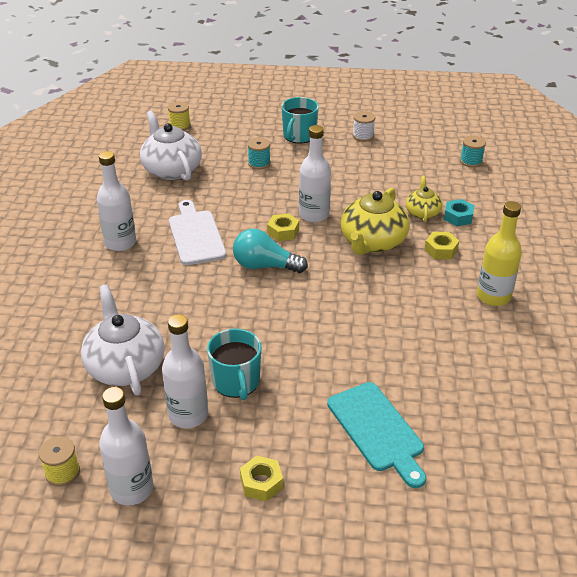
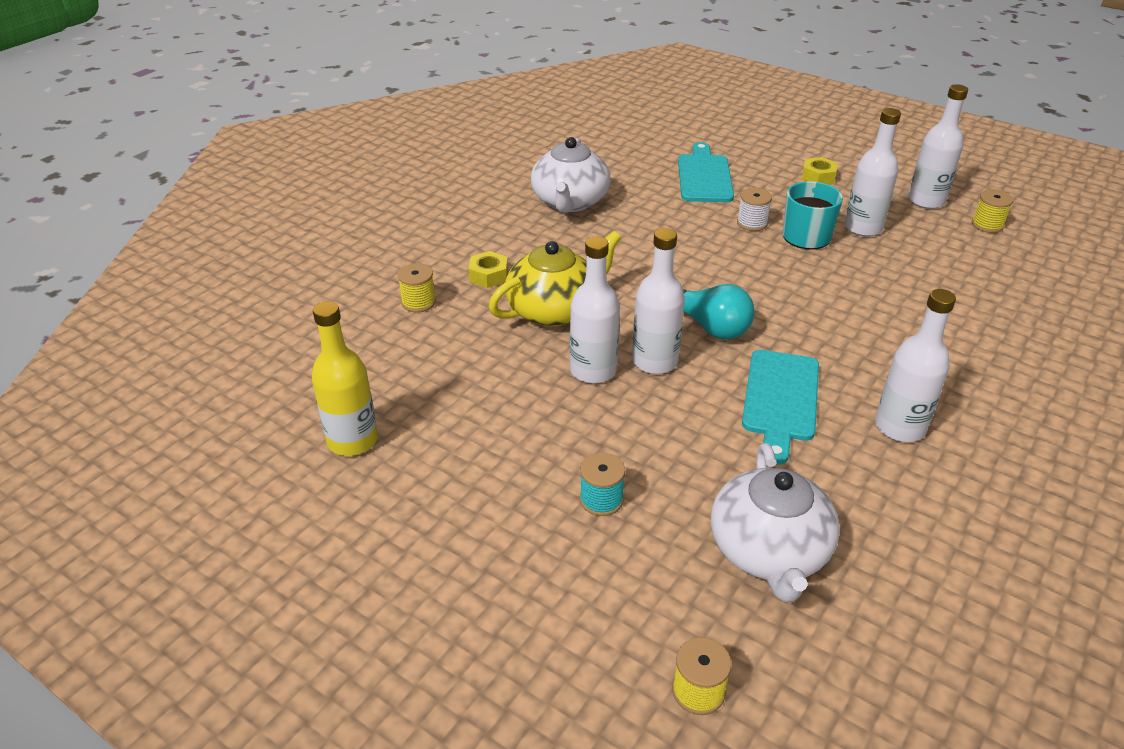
camera: 150 degrees left, 0 degrees up
white teapot [81,284,164,395] -> white teapot moved to [531,137,610,213]
white cutting board [169,200,226,265] -> turquoise cutting board [742,350,819,465]
yellow nut [267,213,299,241] -> white bottle [632,228,685,374]
turquoise mug [281,97,319,144] -> none
white spool [353,111,375,142] -> white spool moved to [737,188,772,231]
yellow teapot [406,176,442,222] -> none
turquoise nut [444,199,474,226] -> yellow spool [398,263,436,313]
turquoise spool [460,136,486,167] -> none
yellow bottle [477,201,522,306] -> yellow bottle moved to [312,301,378,456]

